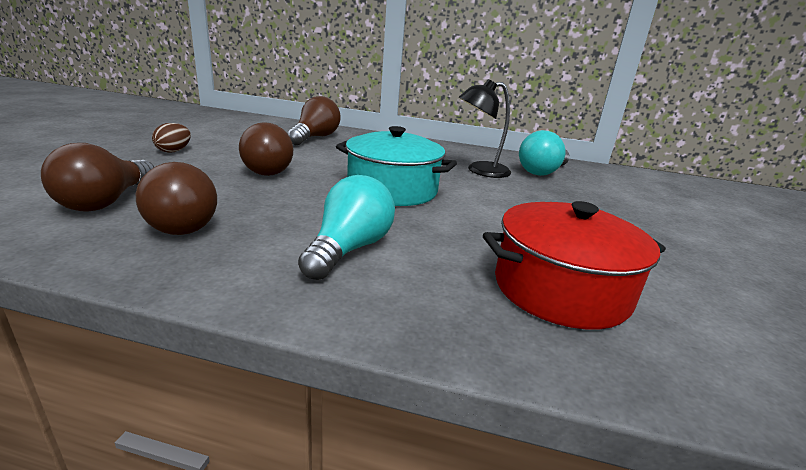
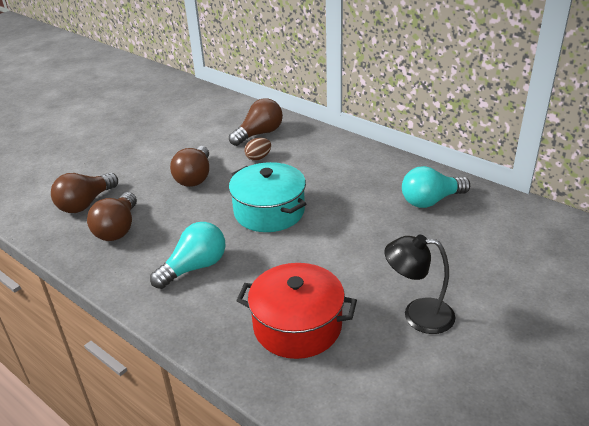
camera: 30 degrees right, 10 degrees up
brown egg [152,123,191,153] -> brown egg moved to [244,138,271,161]
black lamp [459,79,511,178] -> black lamp moved to [384,235,455,334]

